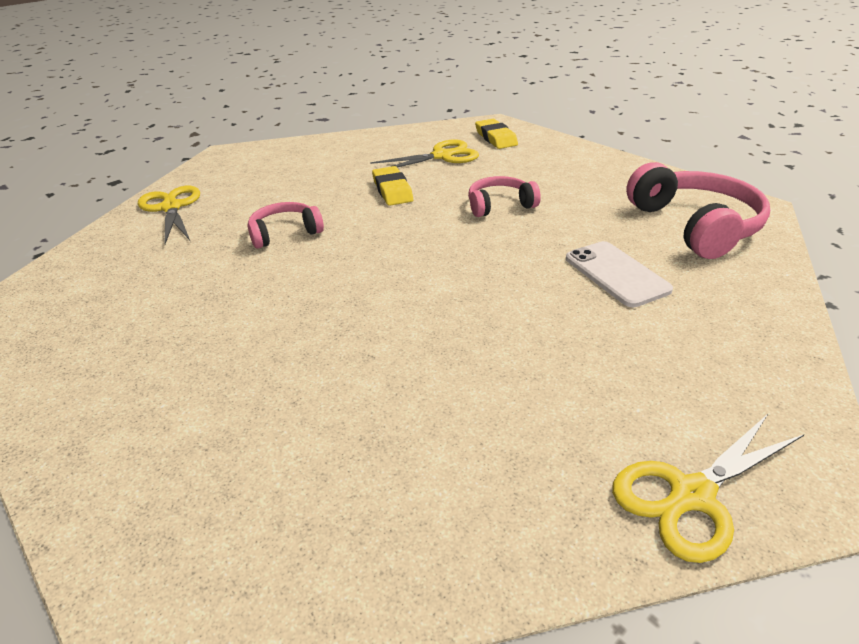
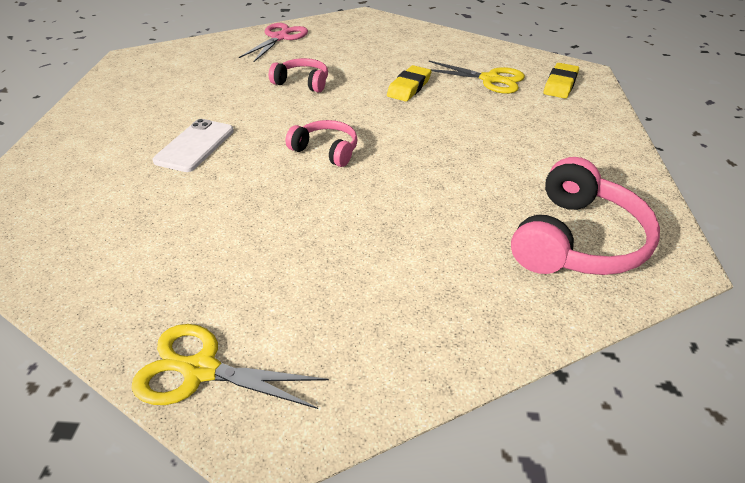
camera: 45 degrees right, 5 degrees up
yellow scissors [138,185,200,244] -> pink scissors [239,23,308,62]
pink headphones [468,176,541,217] -> pink headphones moved to [286,120,358,167]
white phone [566,241,673,307] -> white phone moved to [152,119,234,172]

